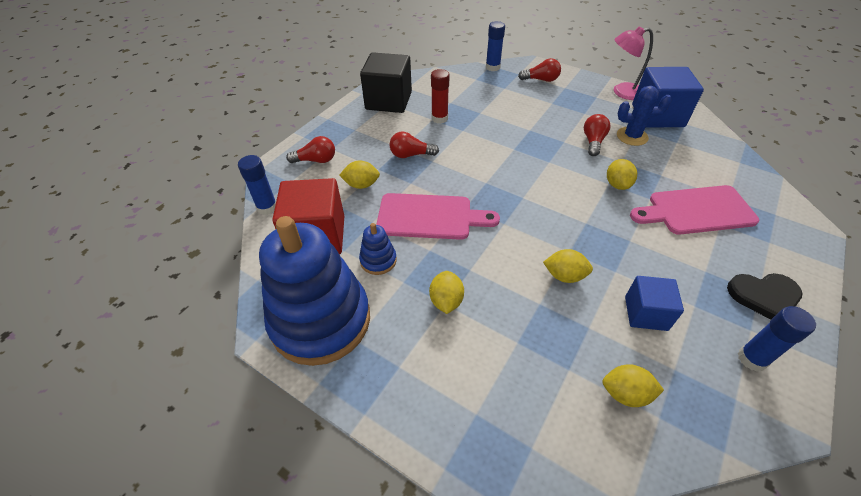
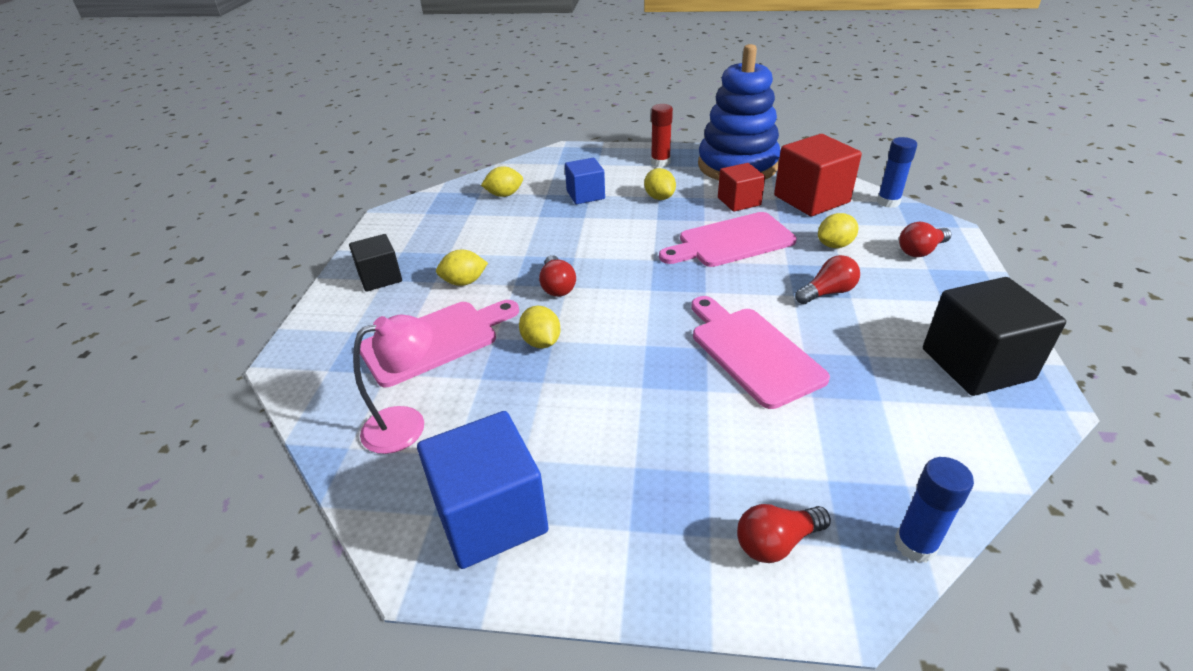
camera: 155 degrees right, 10 degrees down
blue stacking toy [359,223,397,275] -> red cube [718,163,765,212]
red glue stick [431,69,450,124] -> red glue stick moved to [651,104,673,167]
yellow lemon [543,249,593,283] -> yellow lemon moved to [436,250,488,286]
red light bulb [584,114,610,156] -> red light bulb moved to [539,255,576,297]
pink lamp [614,26,653,100] -> pink lamp moved to [353,314,433,454]
blue cactus [617,86,672,146] -> none
blue cube [625,276,684,331] -> blue cube moved to [565,158,605,204]
black heart [727,273,802,319] -> black cube [349,234,402,292]
blue glue stick [737,306,816,371] -> none
none -> pink cutting board [692,296,830,409]

